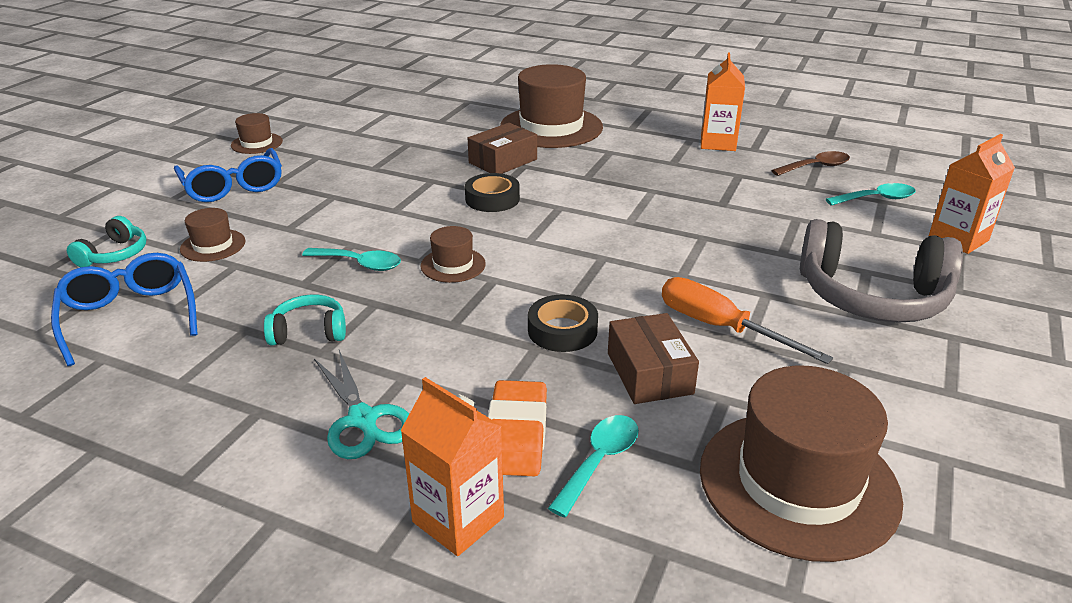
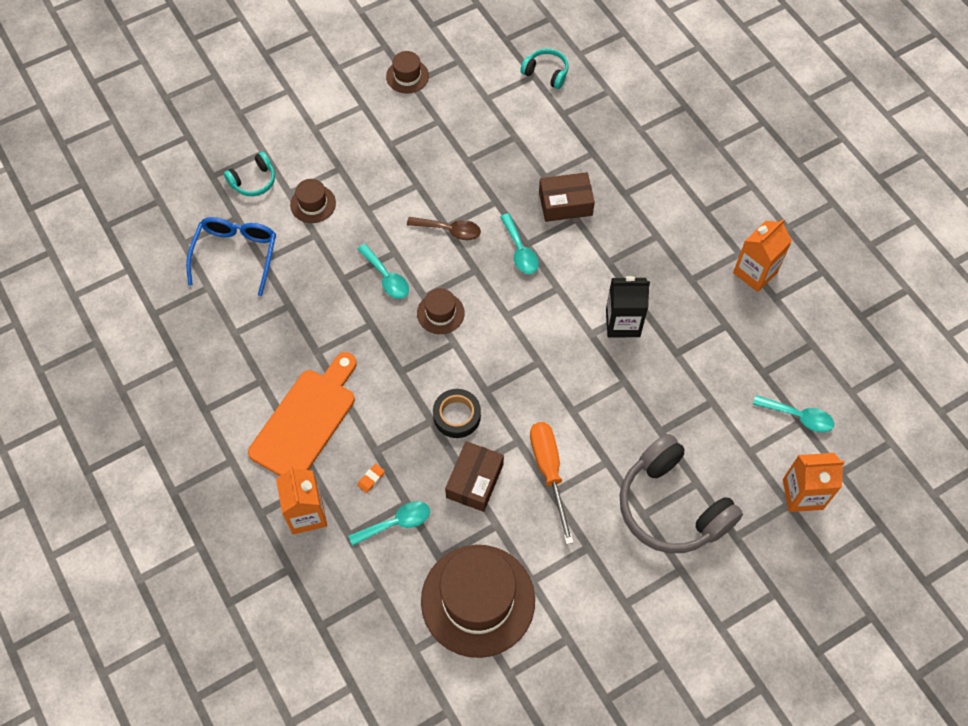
camera: 35 degrees right, 30 degrees up
blue glasses [174,148,282,202] -> none
turquoise headphones [264,295,346,345] -> turquoise headphones moved to [520,48,569,89]
turquoise scissors [314,350,409,459] -> orange cutting board [248,352,357,476]
black tape [465,173,520,212] -> turquoise spoon [500,213,539,274]
orange eraser [488,380,547,476] -> orange eraser [357,464,385,493], size x0.42
brown hat [500,64,603,148] -> none
brown spoon [771,151,850,176] -> brown spoon moved to [407,217,481,240]
none -> black carton [606,276,650,337]

